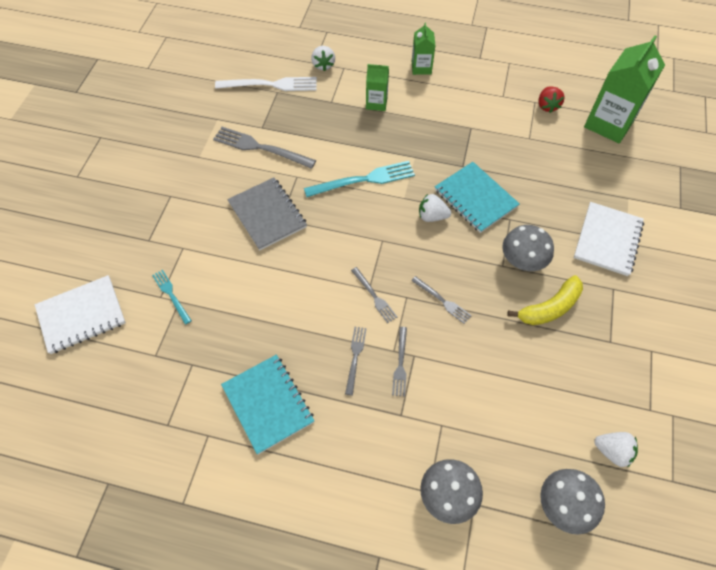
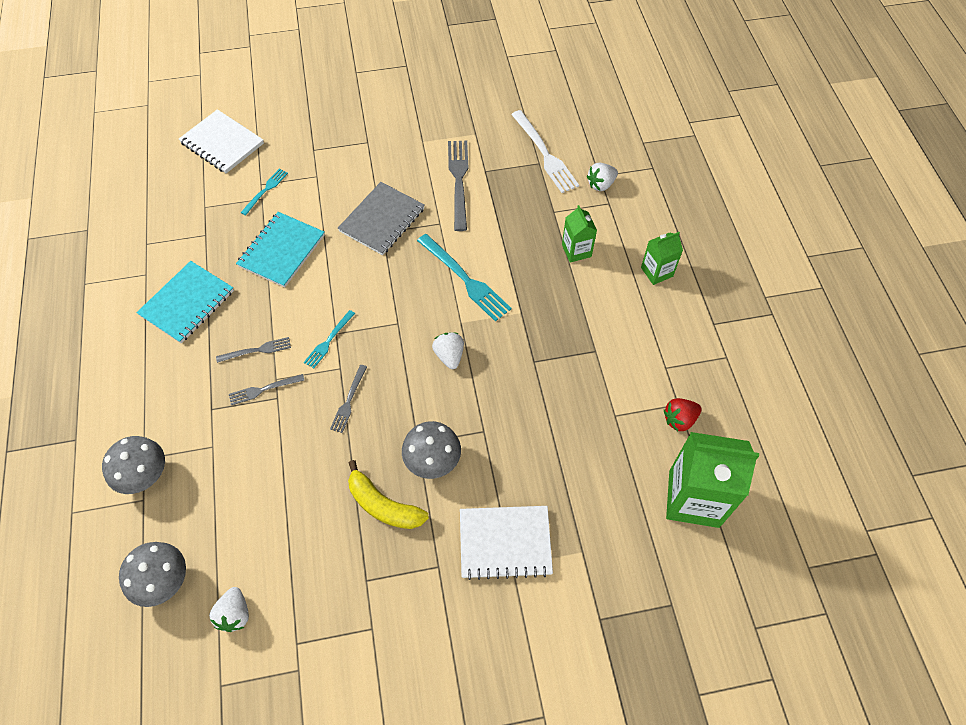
camera: 65 degrees right, 0 degrees up
grey fork [351,267,397,323] -> turquoise fork [304,310,355,369]
turquoise notebook [435,162,520,233] -> turquoise notebook moved to [236,212,325,288]

